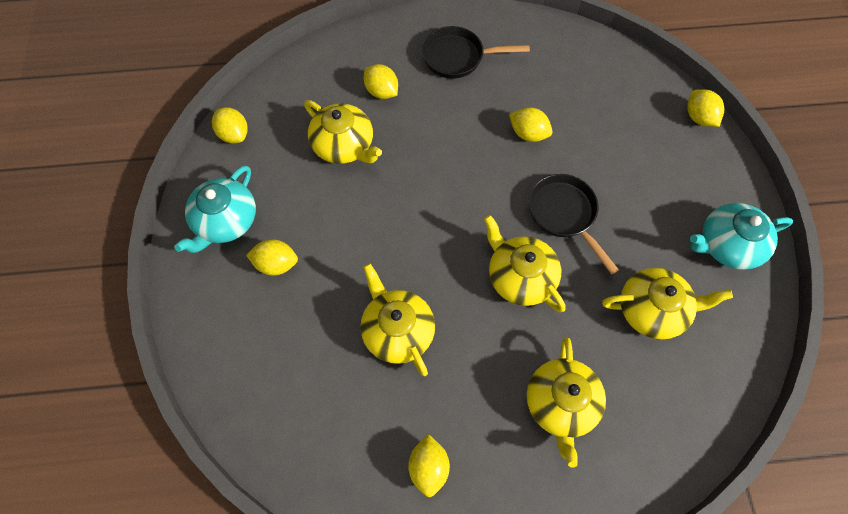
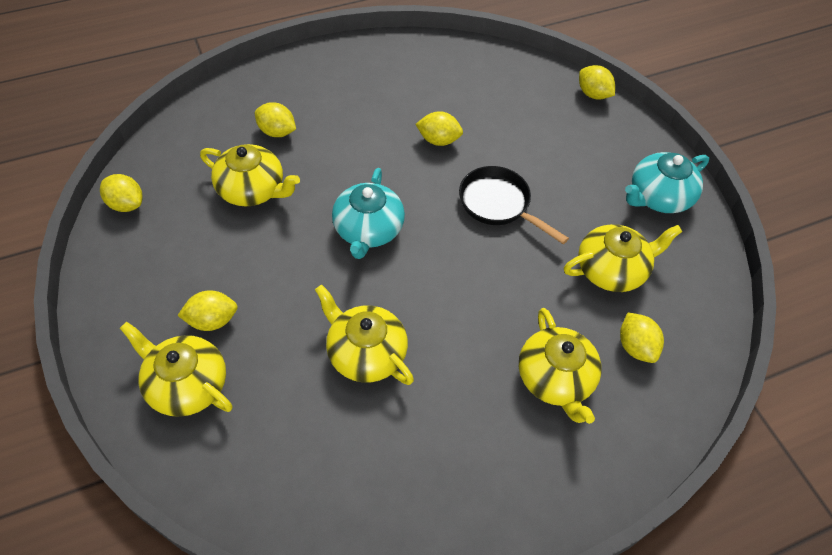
camera: 20 degrees left, 10 degrees down
turquoise teapot [174,165,256,253] -> turquoise teapot moved to [332,168,405,259]
yellow lemon [408,434,450,497] -> yellow lemon moved to [620,313,664,363]
black pan [421,26,530,79] -> none
yellow teapot [484,215,566,312] -> yellow teapot moved to [120,321,233,417]

